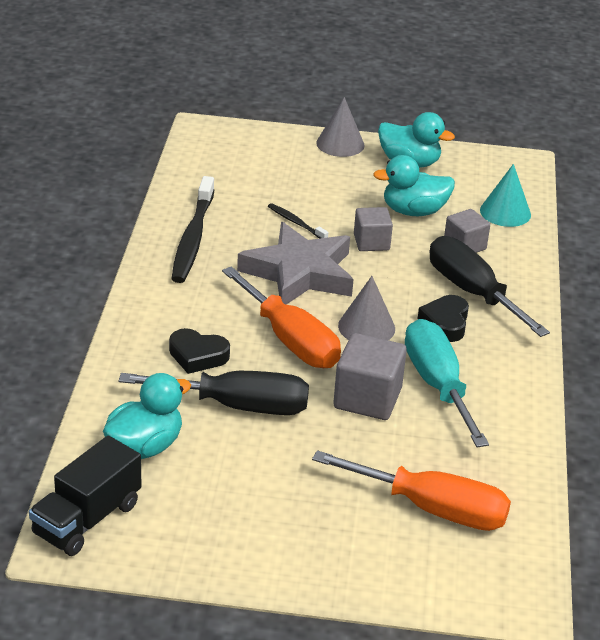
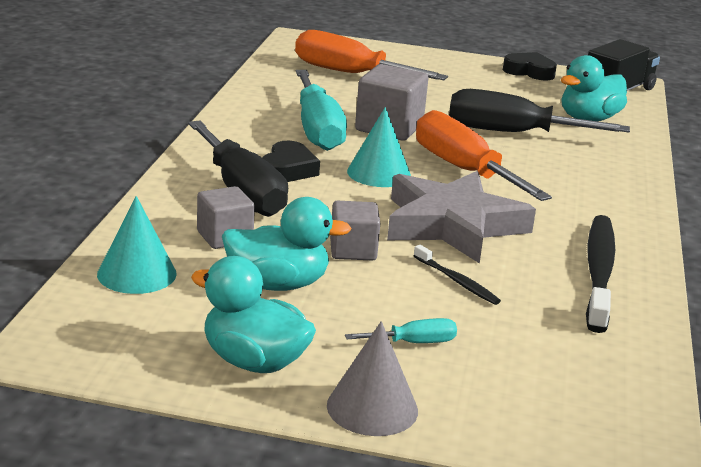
camera: 175 degrees left, 10 degrees down
black heart [169,328,230,374] -> black heart moved to [503,52,557,80]
grey cone [338,276,395,340] -> turquoise cone [347,107,411,187]
none -> turquoise screwdriver [345,318,457,343]

